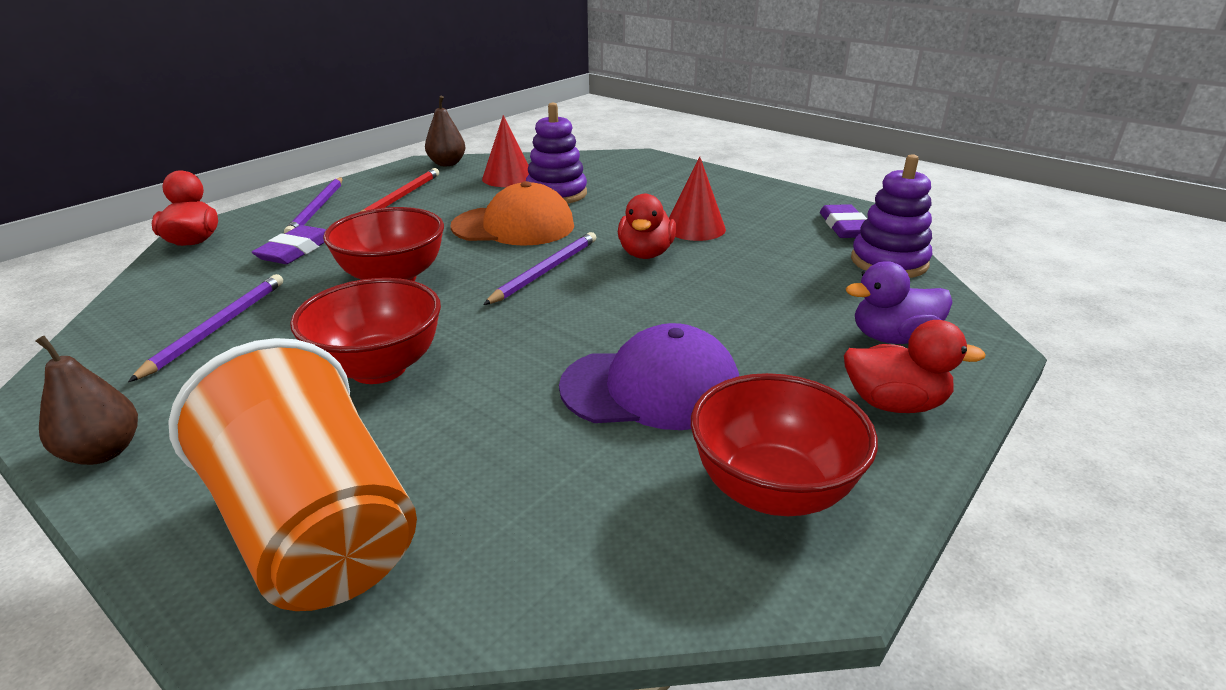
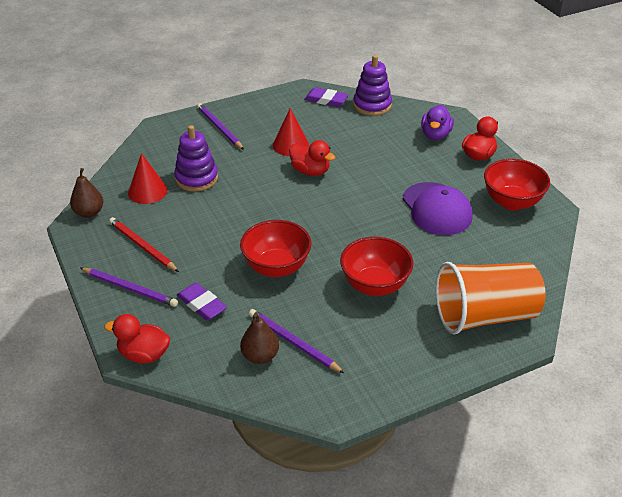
camera: 65 degrees left, 10 degrees up
brown pear [36,336,138,465] -> brown pear moved to [240,313,279,364]
orange cap [451,181,574,246] -> none
purple pencil [483,232,596,305] -> purple pencil moved to [197,103,244,150]
purple cap [559,323,739,430] -> purple cap turned 135 degrees clockwise [403,182,473,235]

